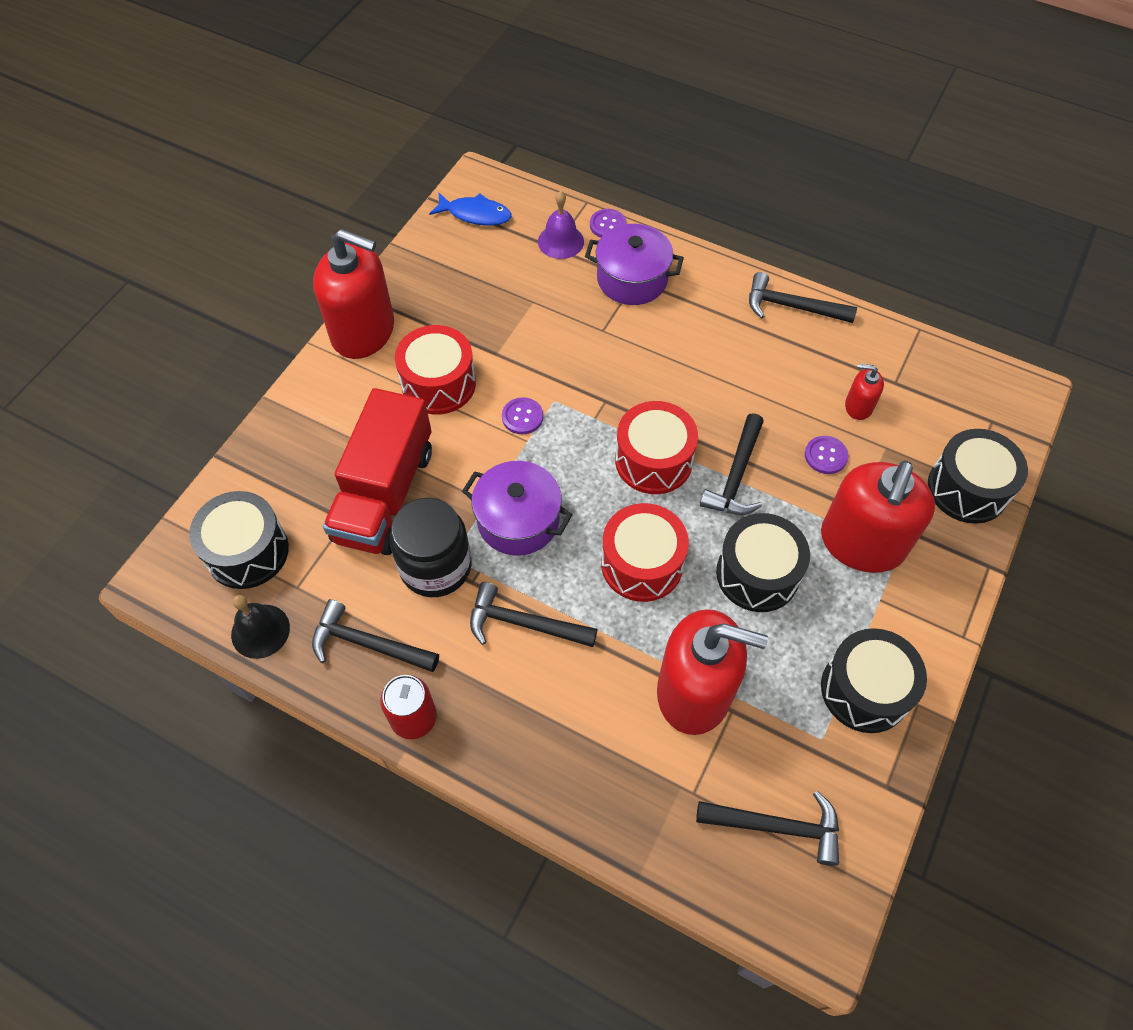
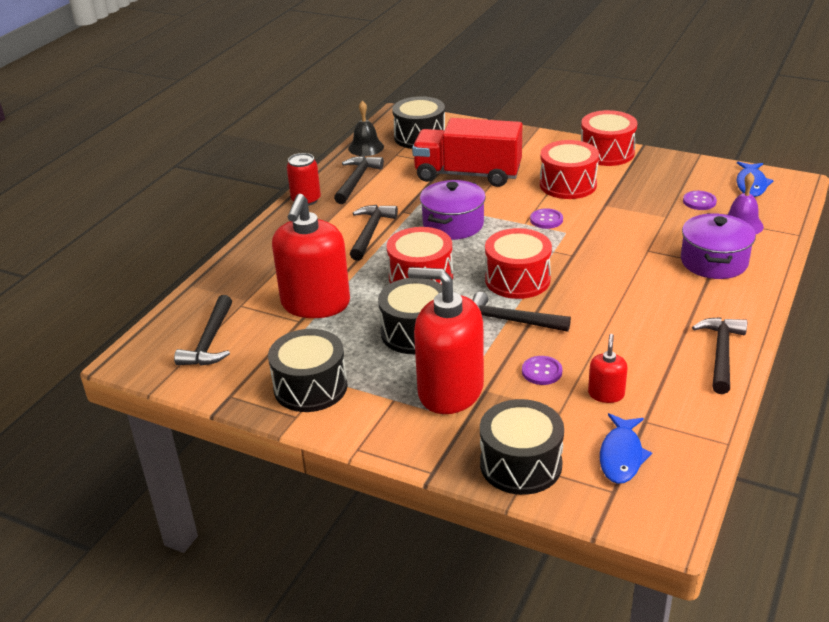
camera: 90 degrees right, 25 degrees down
red soap dispenser [313,229,394,359] -> red drum [581,110,637,166]
black jar [390,497,471,597] -> none
purple button [590,209,627,238] -> purple button moved to [683,191,717,210]
none -> blue fish [600,413,652,484]

